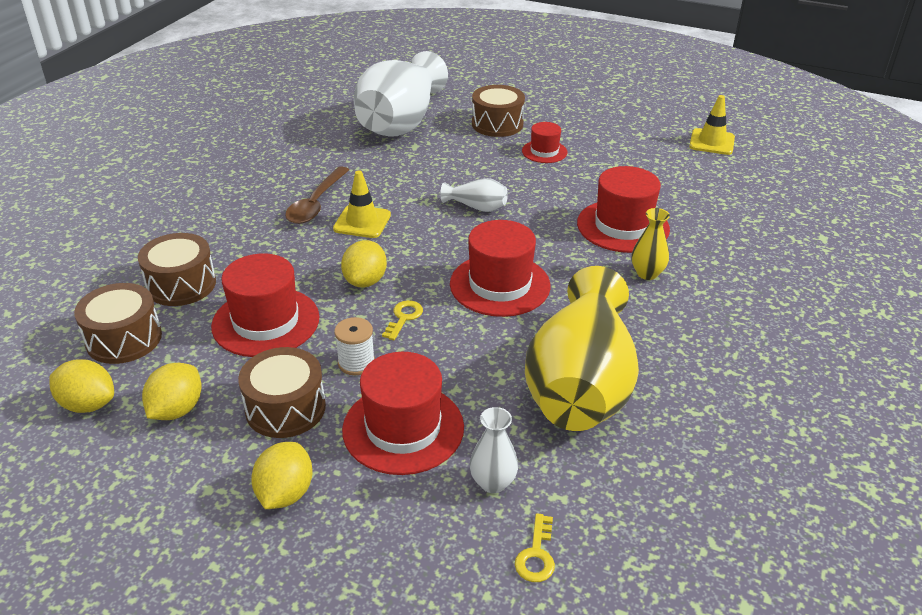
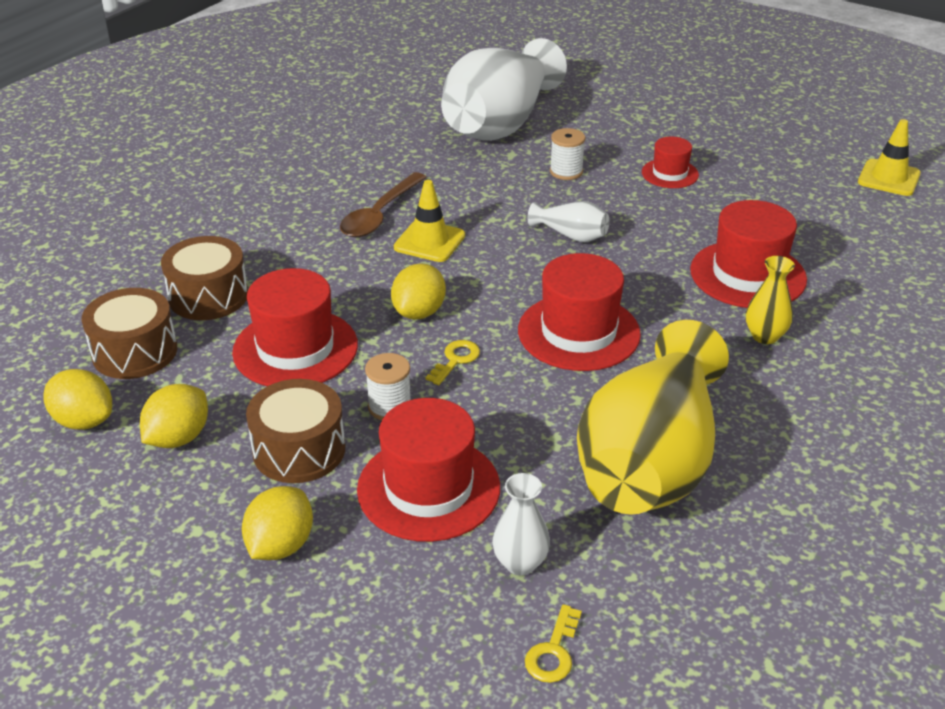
camera: 10 degrees right, 0 degrees up
brown drum [472,85,525,137] -> none
none -> white spool [550,128,585,180]

